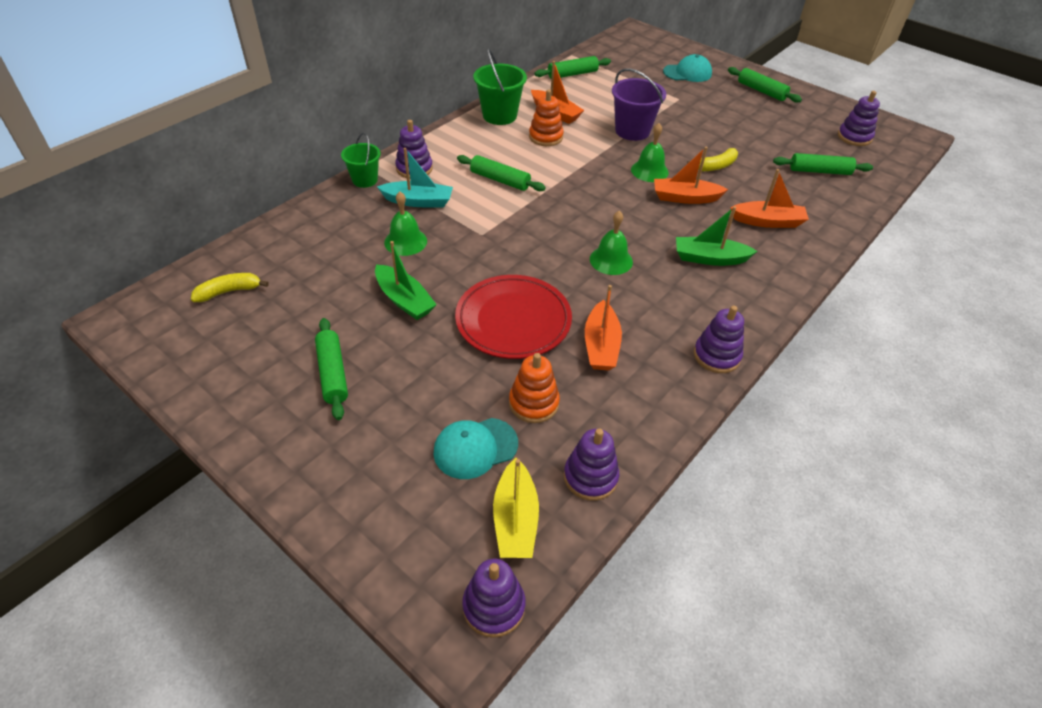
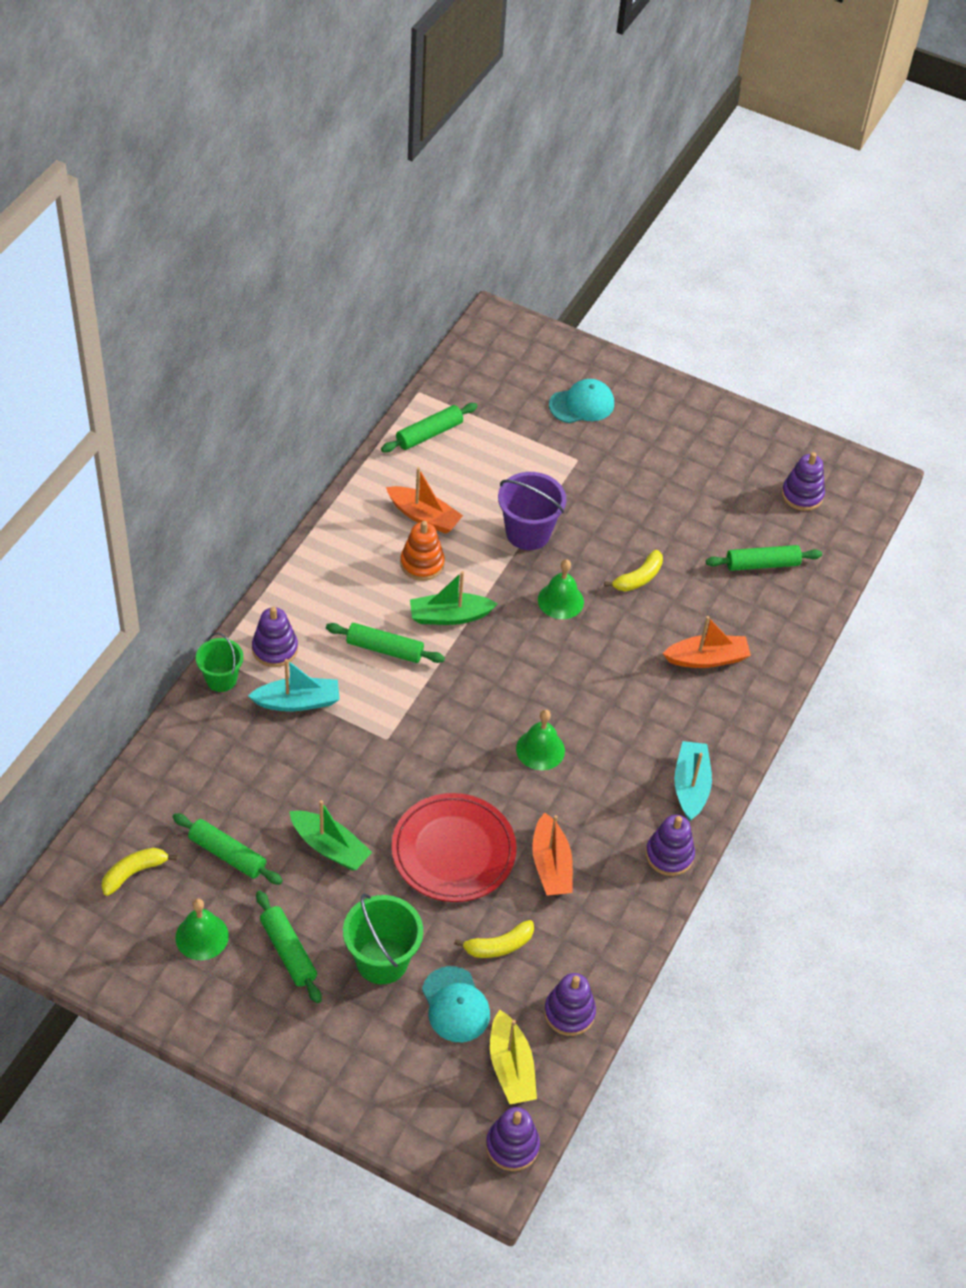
camera: 15 degrees left, 5 degrees up
green bell [384,192,427,256] -> green bell moved to [175,899,229,960]
turquoise cap [434,418,518,479] -> turquoise cap turned 75 degrees counterclockwise [422,966,490,1042]
green bucket [473,48,527,125] -> green bucket moved to [343,893,423,984]
orange stacking toy [509,353,560,423] -> yellow banana [454,920,534,958]
orange boat [654,147,728,204] -> none
green boat [676,206,757,266] -> green boat moved to [410,571,497,625]
green rolling pin [728,67,802,103] -> green rolling pin moved to [173,813,283,885]
none -> turquoise boat [674,741,712,821]

